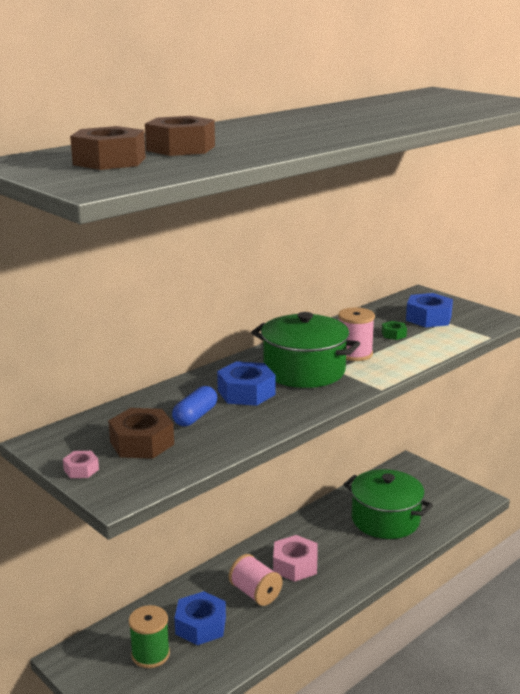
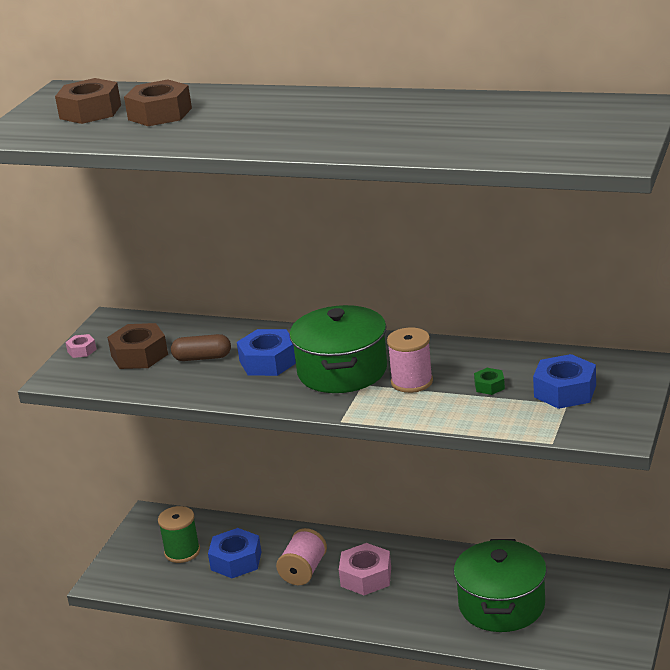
camera: 65 degrees right, 5 degrees up
blue capsule [172,386,217,426] -> brown capsule [171,334,231,361]

